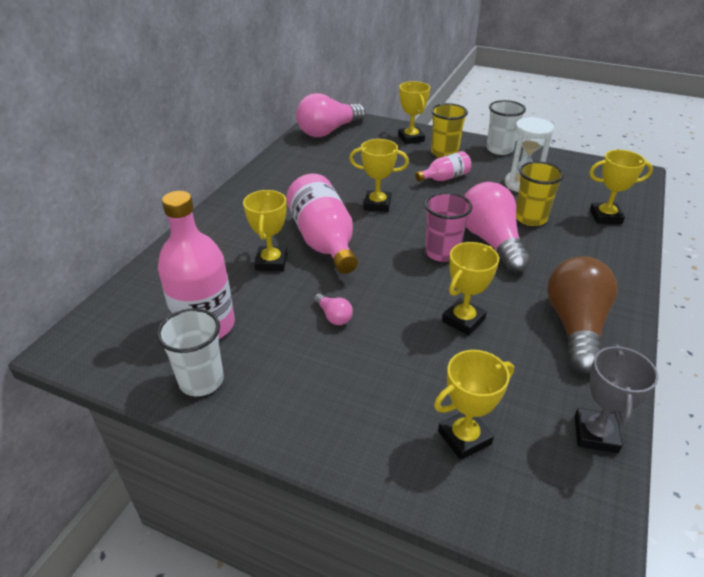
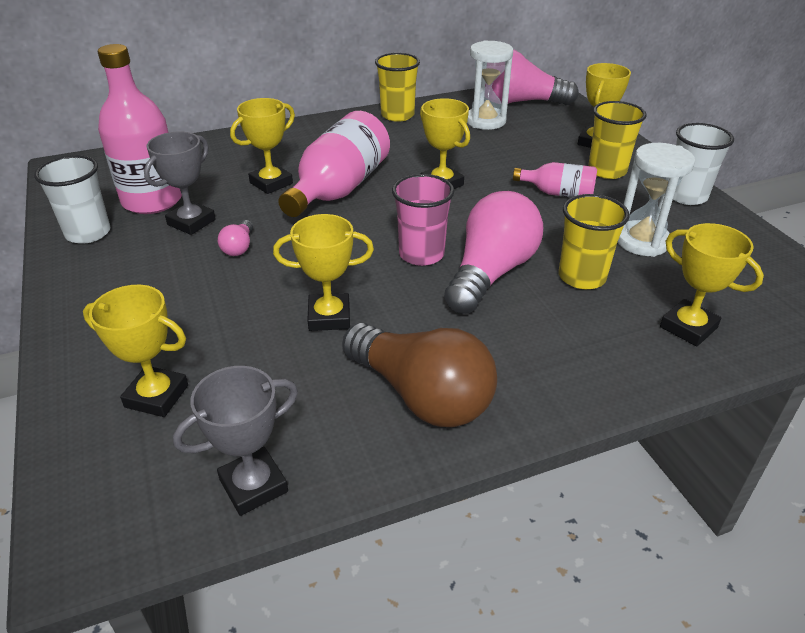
camera: 45 degrees right, 0 degrees up
brown light bulb [547,256,618,374] -> brown light bulb turned 75 degrees clockwise [342,323,497,427]
none -> grey trophy [144,132,216,235]
none -> yellow cup [375,53,420,122]
none -> white hourglass [467,40,513,130]

